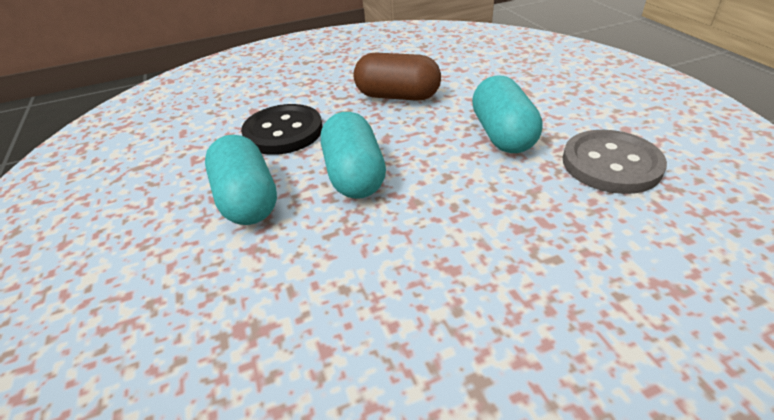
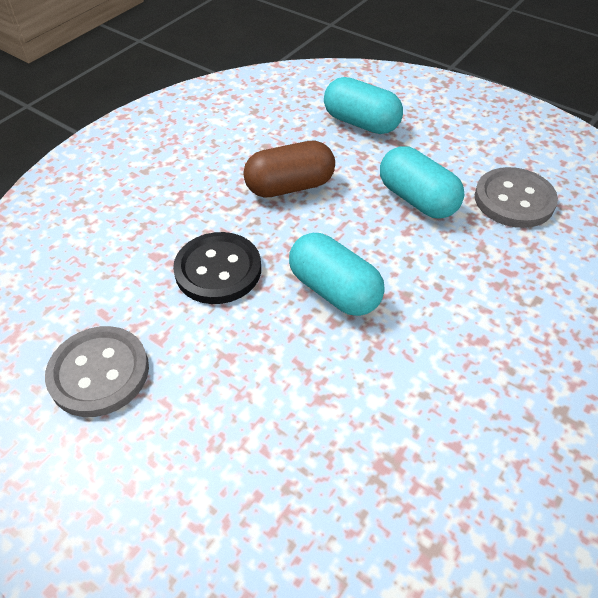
camera: 35 degrees left, 10 degrees up
turquoise capsule [205,135,277,225] -> turquoise capsule moved to [324,77,403,134]
none -> grey button [45,326,149,417]

